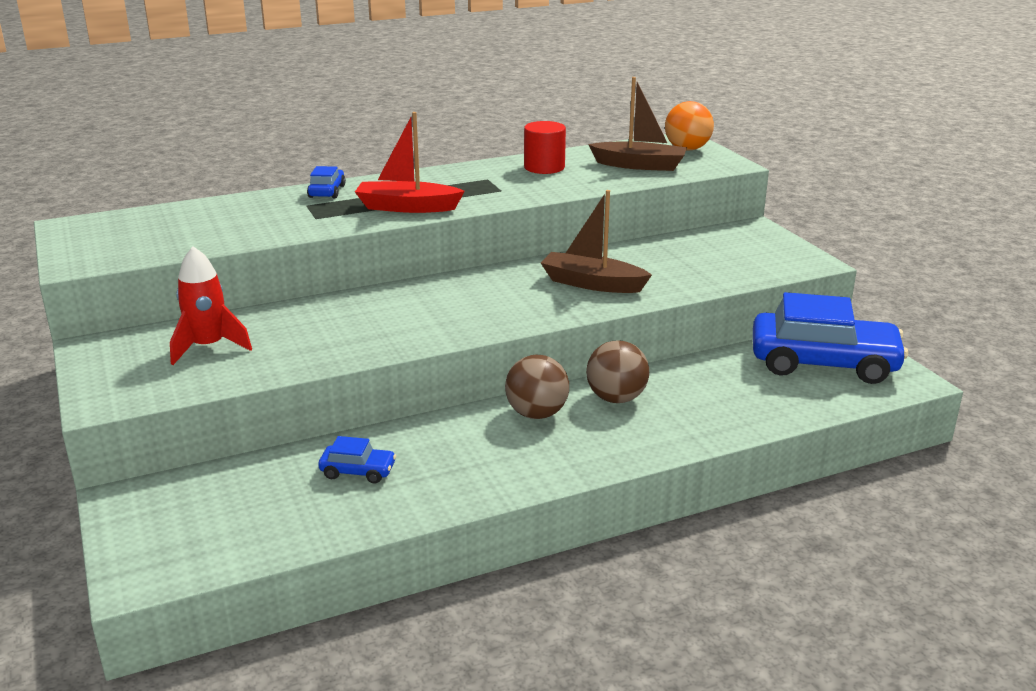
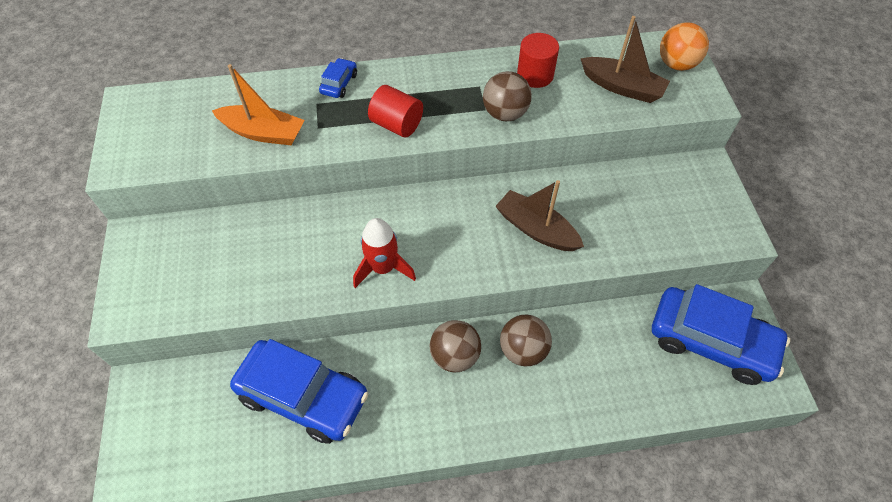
camera: 15 degrees right, 30 degrees up
red rocket [170,246,252,365] -> red rocket moved to [353,218,416,288]
blue car [318,436,396,484] -> blue car [230,339,368,444], size x2.34
red boat [355,112,465,213] -> red cylinder [368,85,423,137]
none -> orange boat [212,64,305,145]
none -> brown ball [483,71,532,121]

